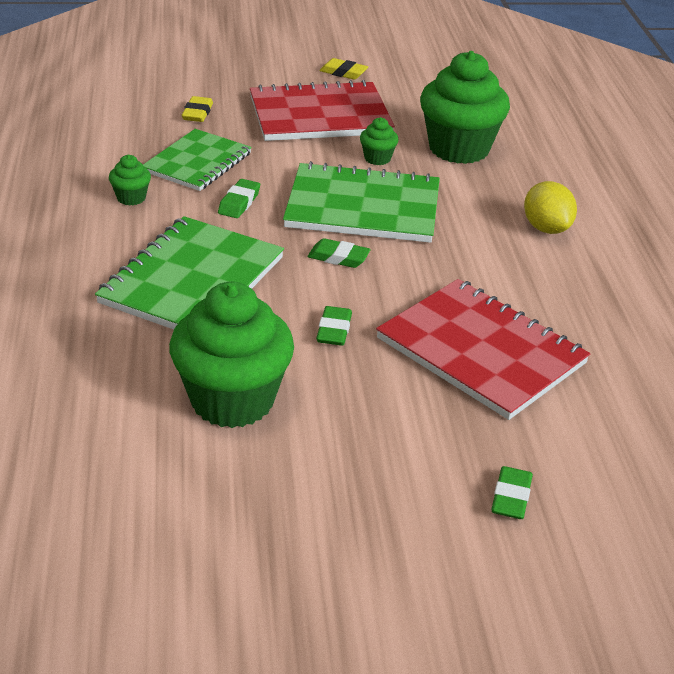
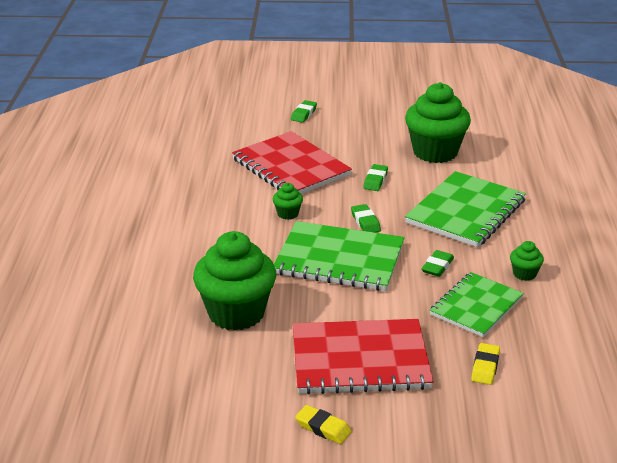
camera: 170 degrees left, 5 degrees down
green eraser [308,238,371,268] -> green eraser turned 45 degrees clockwise [351,204,381,233]
green cupcake [360,117,399,165] -> green cupcake moved to [273,183,303,220]
yellow lemon [524,181,577,234] -> none

